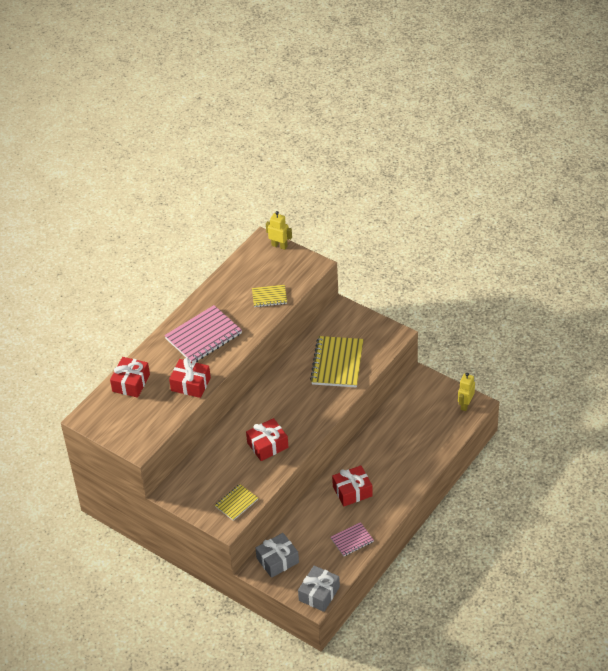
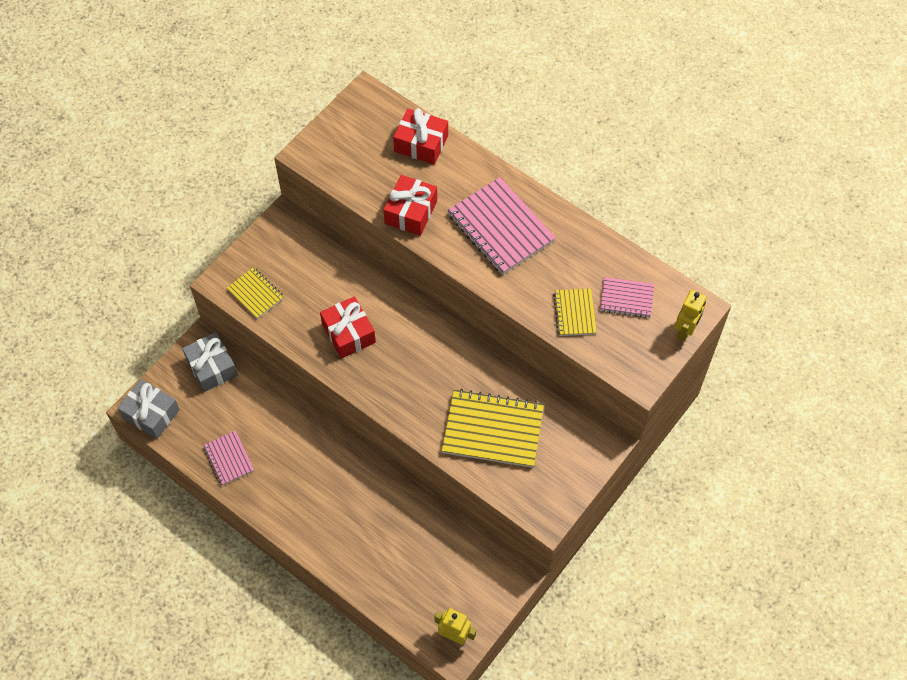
camera: 90 degrees right, 15 degrees up
red gift [332,465,373,507] -> none
none -> pink notebook [600,277,654,318]

